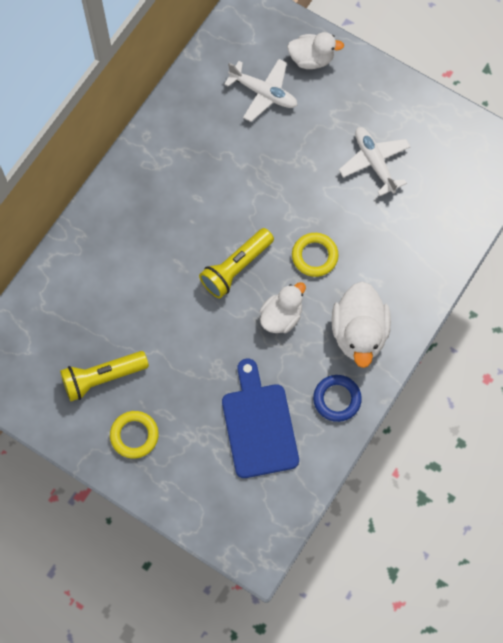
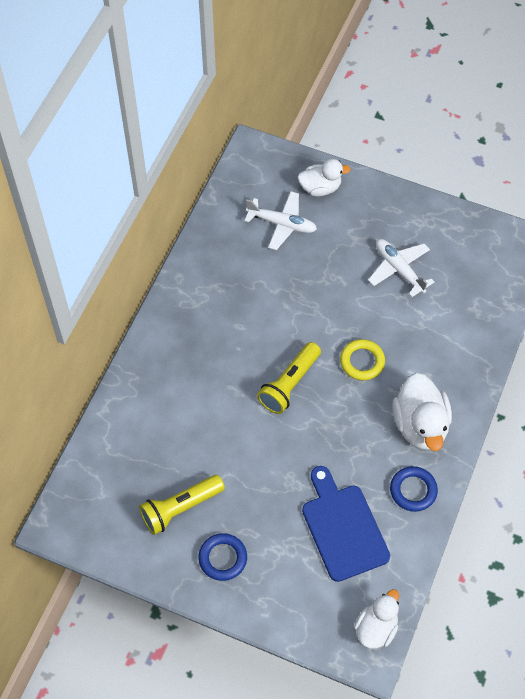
camera: 10 degrees left, 10 degrees down
yellow ring [110,411,159,458] -> blue ring [198,533,247,581]
white duck [260,282,306,333] -> white duck moved to [354,589,399,649]

